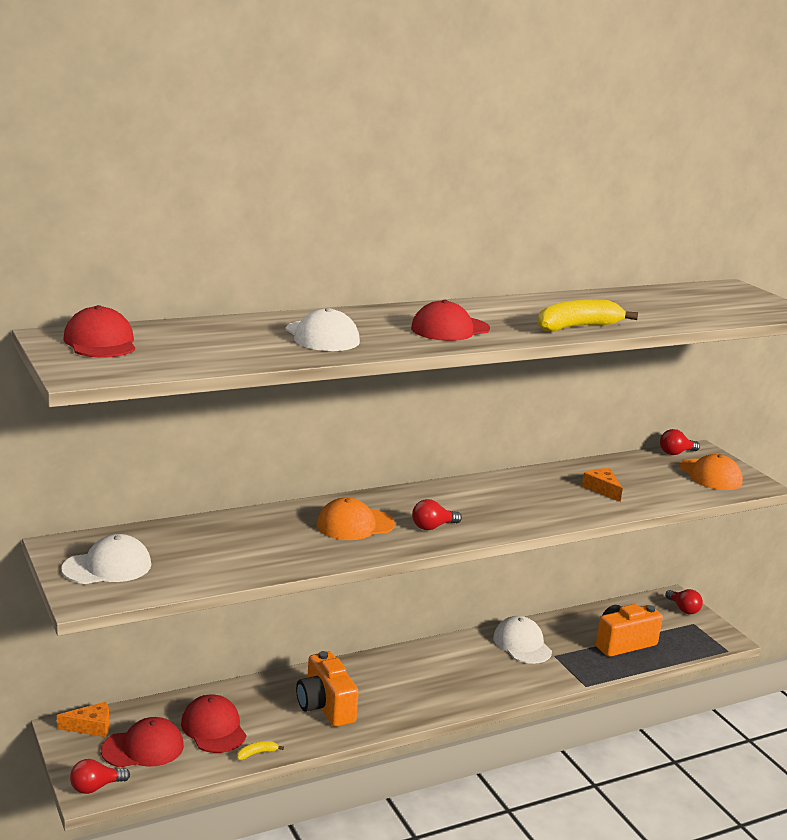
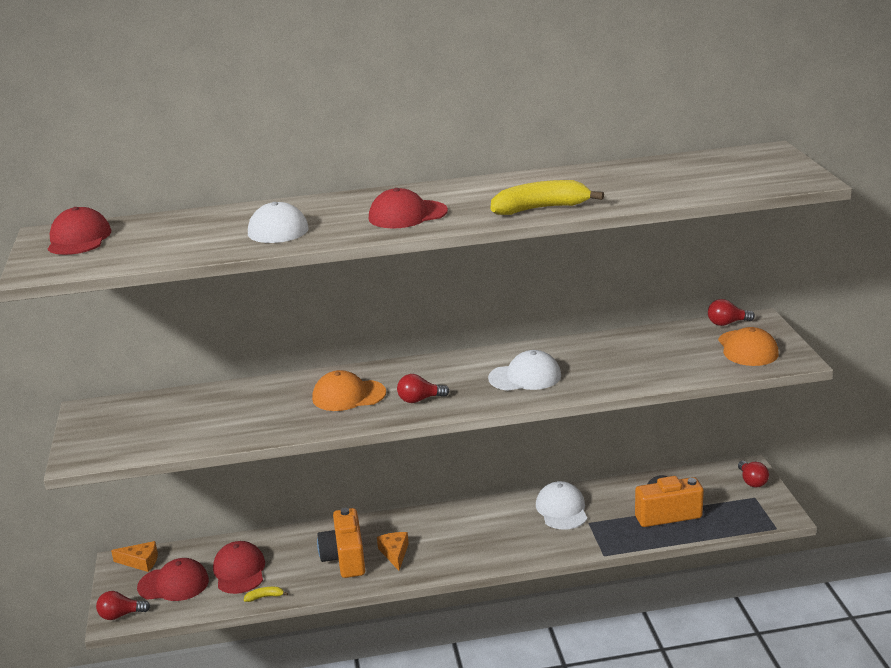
camera: 20 degrees right, 5 degrees up
white cap [61,534,151,584] -> white cap moved to [488,350,561,391]
orange cheese [582,468,623,502] -> orange cheese moved to [377,532,409,571]

